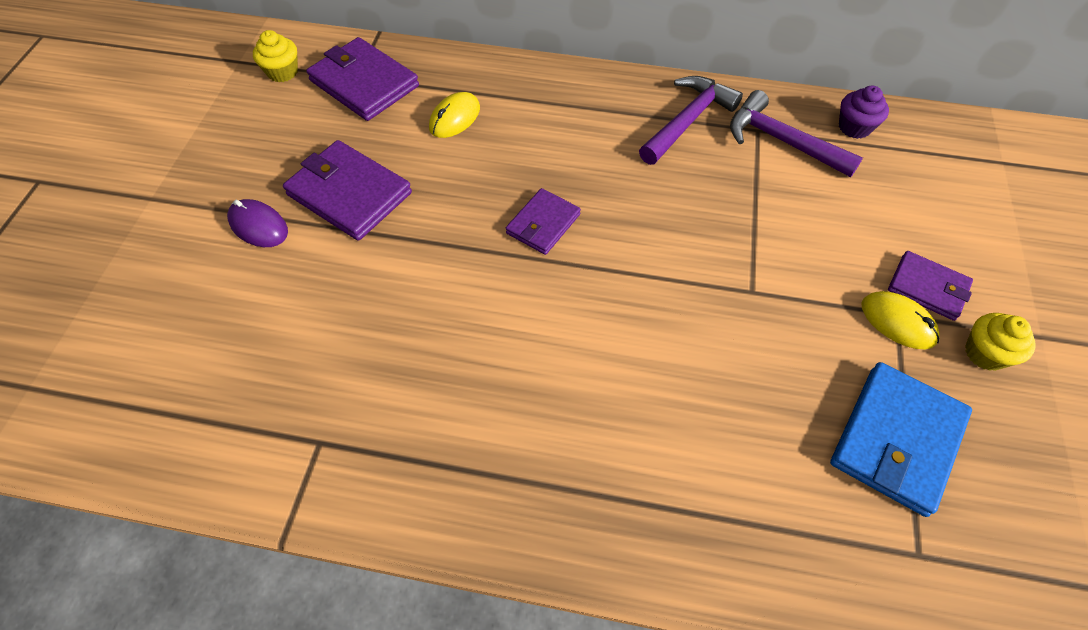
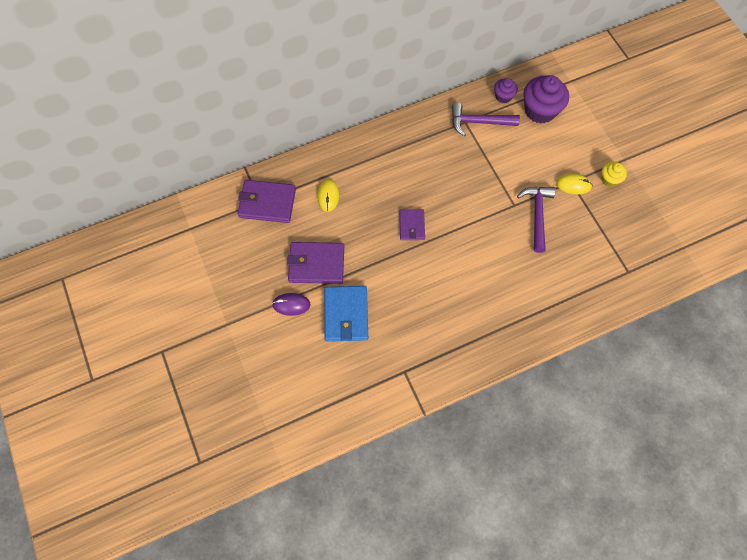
camera: 35 degrees left, 10 degrees up
yellow cupcake [253,30,298,82] -> none
purple hammer [639,76,743,165] -> purple hammer moved to [517,187,555,253]
blue wallet [830,362,972,517] -> blue wallet moved to [324,286,368,342]
purple wallet [888,251,973,321] -> none
none -> purple cupcake [523,75,569,124]

